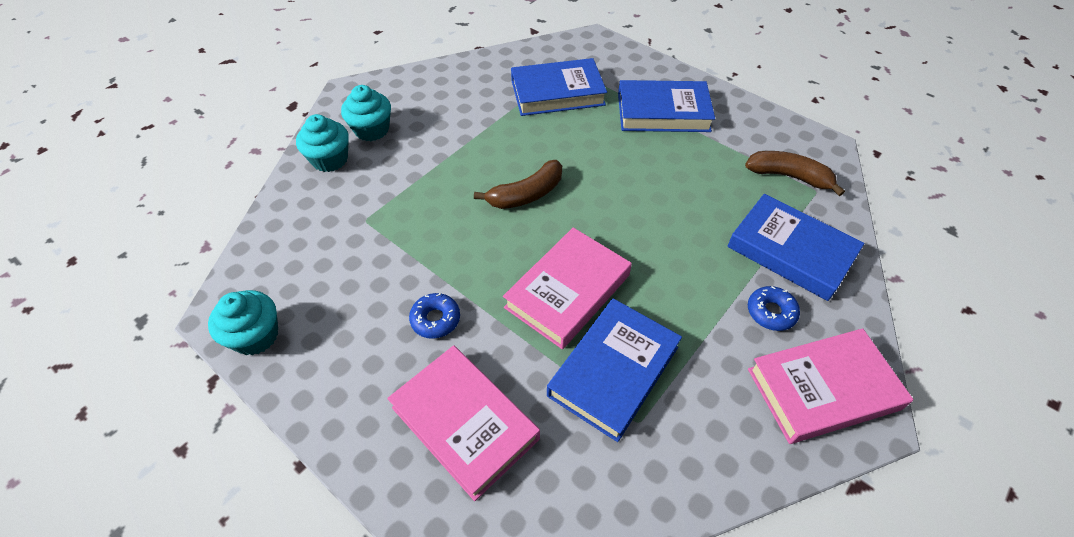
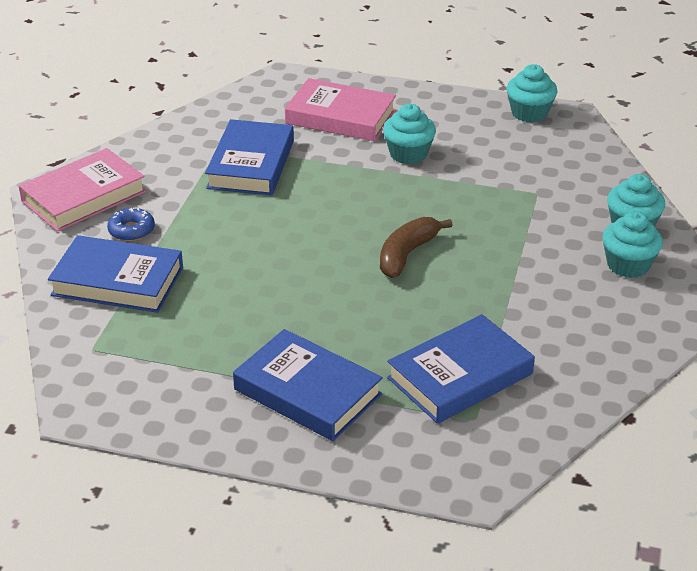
camera: 155 degrees right, 15 degrees down
blue donut [409,293,460,339] -> turquoise cupcake [383,104,436,164]
pink book [503,228,632,349] -> none
blue book [618,80,715,132] -> blue book turned 60 degrees clockwise [233,329,383,441]
brown banana [745,151,845,196] -> none

